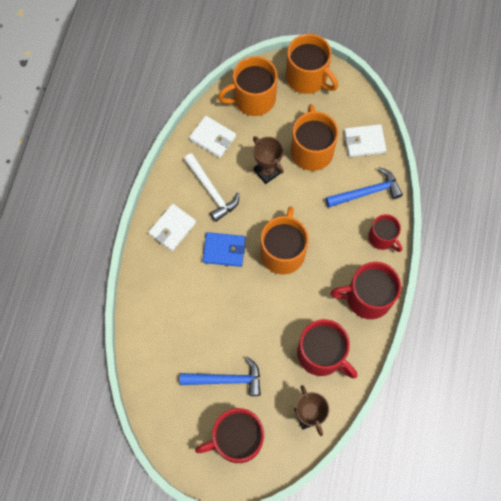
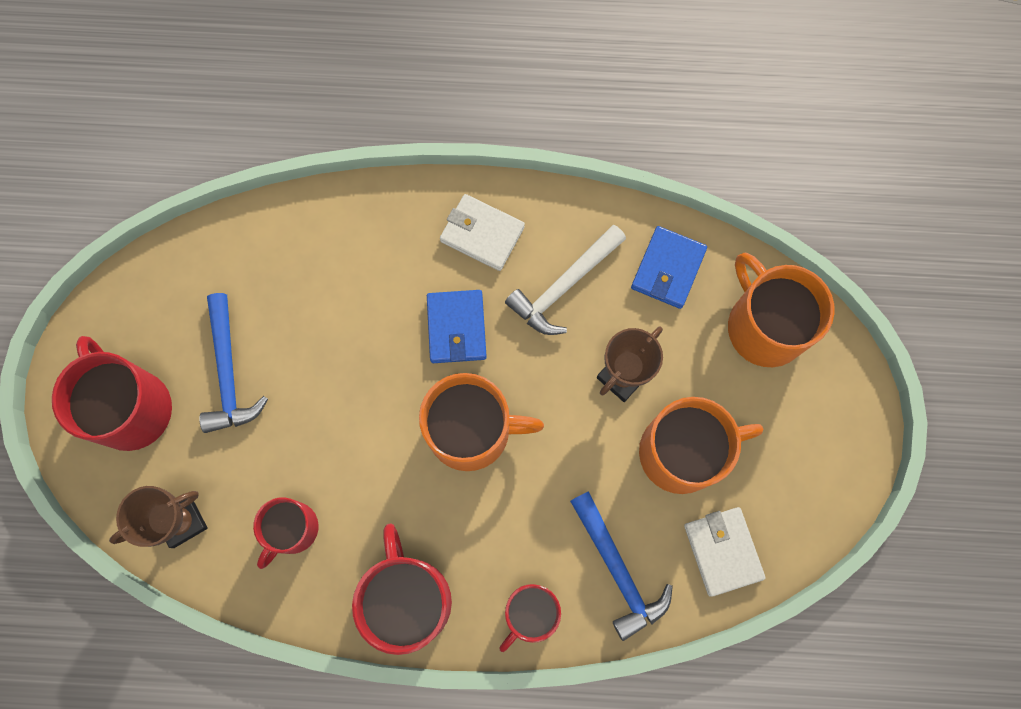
camera: 80 degrees right, 5 degrees up
white wallet [189,116,236,158] -> blue wallet [631,226,707,309]
orange mug [286,34,338,94] -> none
red mug [297,319,357,378] -> red mug [253,497,319,569], size x0.61

